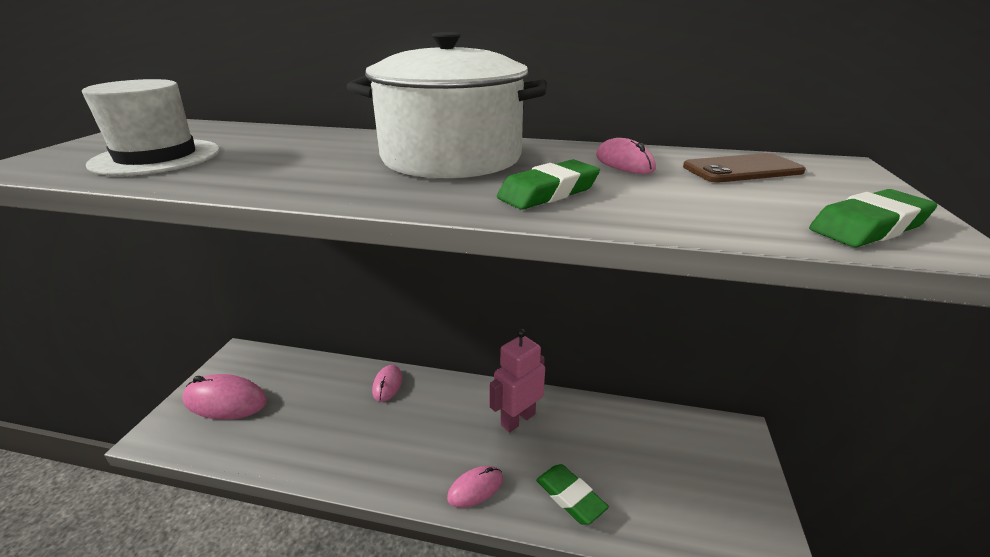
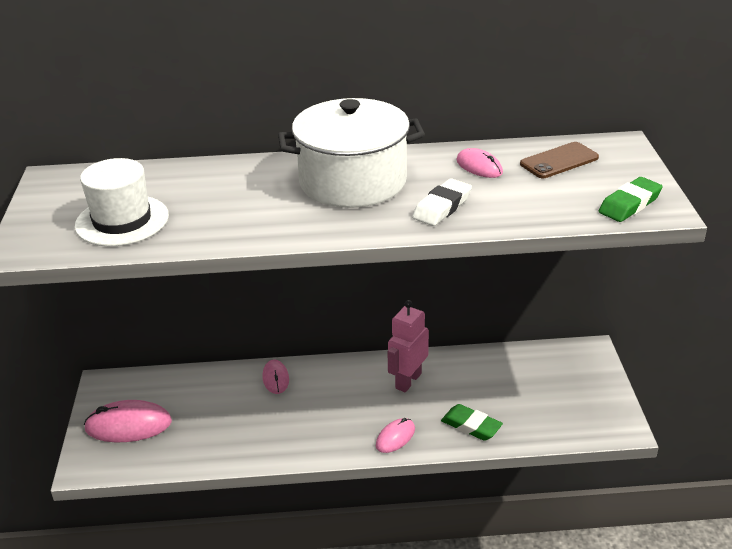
camera: 15 degrees left, 5 degrees up
green eraser [497,159,600,210] -> white eraser [412,178,472,226]

